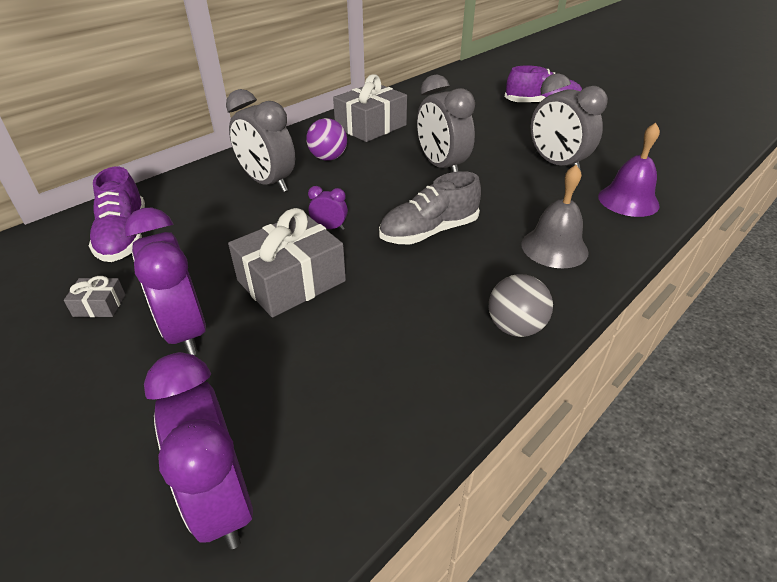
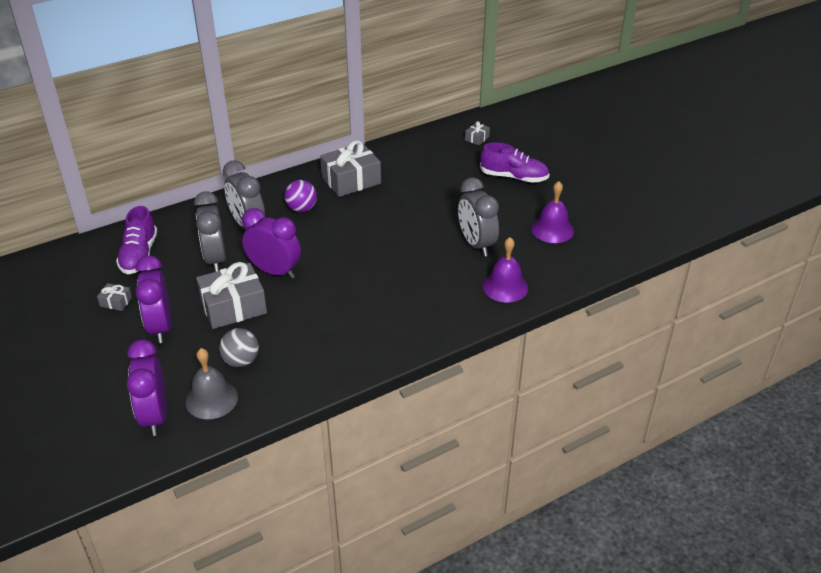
camera: 15 degrees right, 0 degrees up
purple clock [308,186,348,230] -> purple clock [242,208,301,279], size x2.17
grey shoe [379,171,481,245] -> none
grey clock [417,75,475,172] -> grey clock moved to [194,191,226,272]
grey ball [489,274,553,337] -> grey ball moved to [219,328,259,367]
grey bell [521,165,589,268] -> grey bell moved to [186,348,238,419]
none -> grey gift [465,121,490,145]
none -> purple bell [531,181,574,243]

